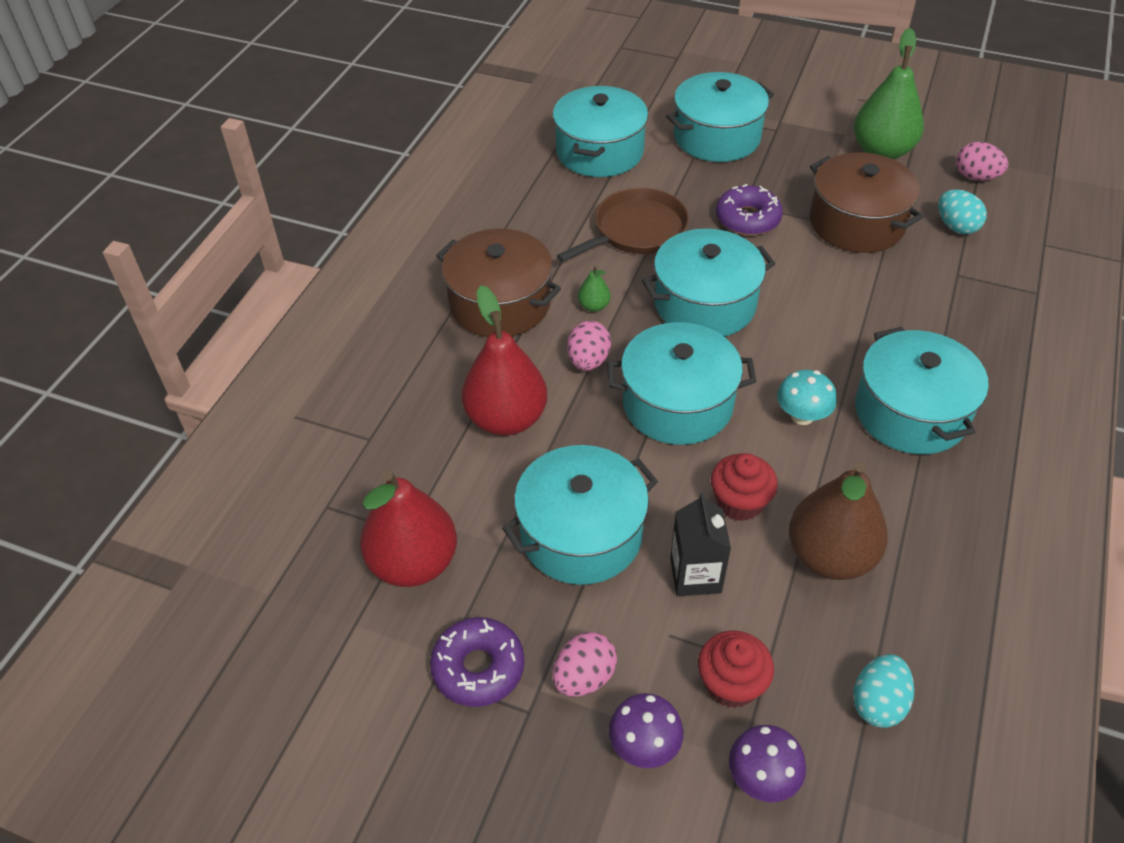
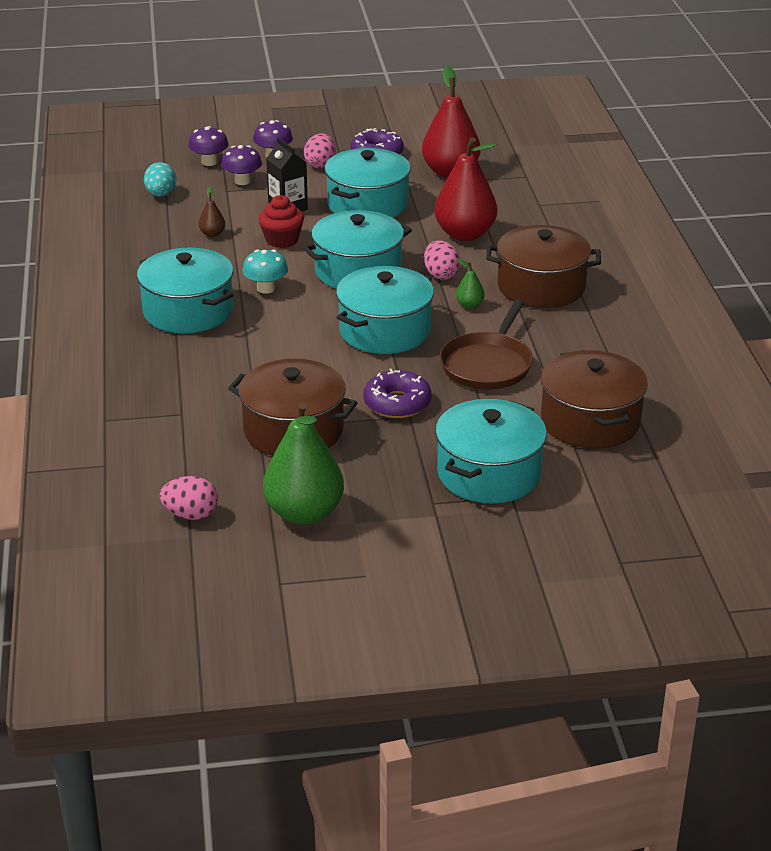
camera: 150 degrees right, 15 degrees down
turquoise pot [553,86,648,177] -> brown pot [541,350,648,449]
red cupcake [698,630,774,708] -> purple mushroom [221,145,262,185]
brown pear [789,462,888,580] -> brown pear [198,187,225,237], size x0.43
turquoise egg [938,190,987,234] -> none

